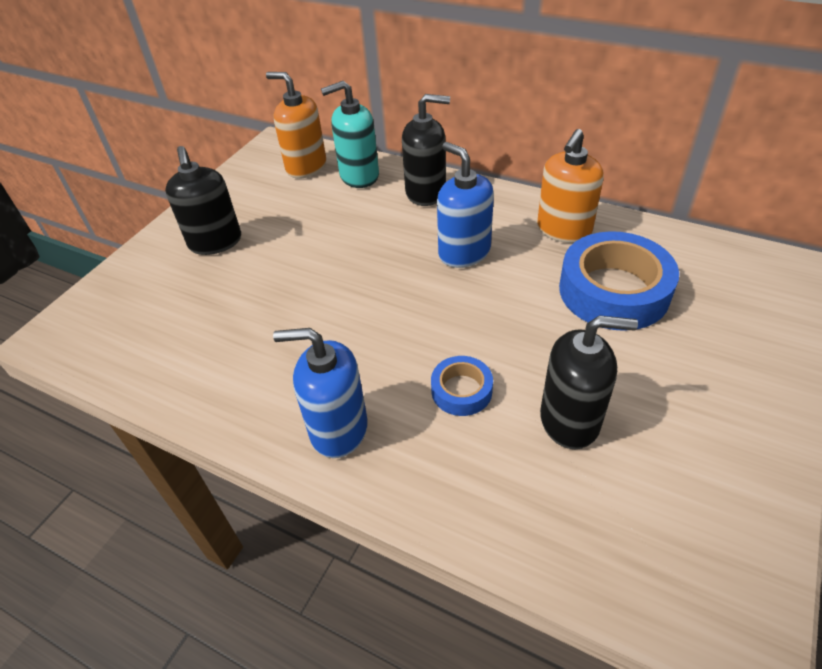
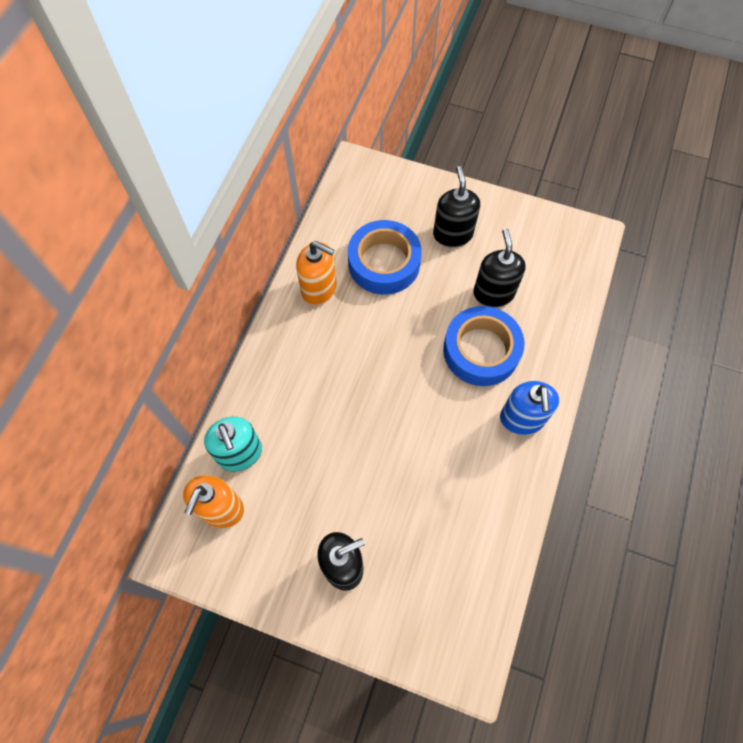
camera: 100 degrees left, 20 degrees up
black soap dispenser [402,94,450,206] -> black soap dispenser moved to [433,166,480,247]
blue tape [431,356,493,416] -> blue tape [443,306,524,386], size x2.00
blue soap dispenser [437,142,494,268] -> none

